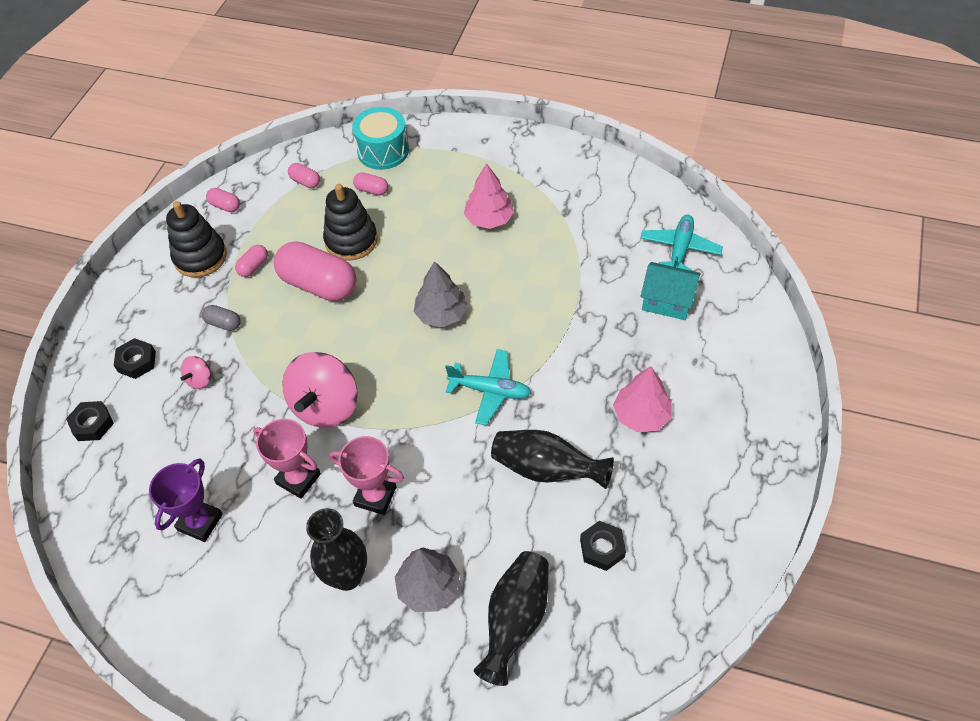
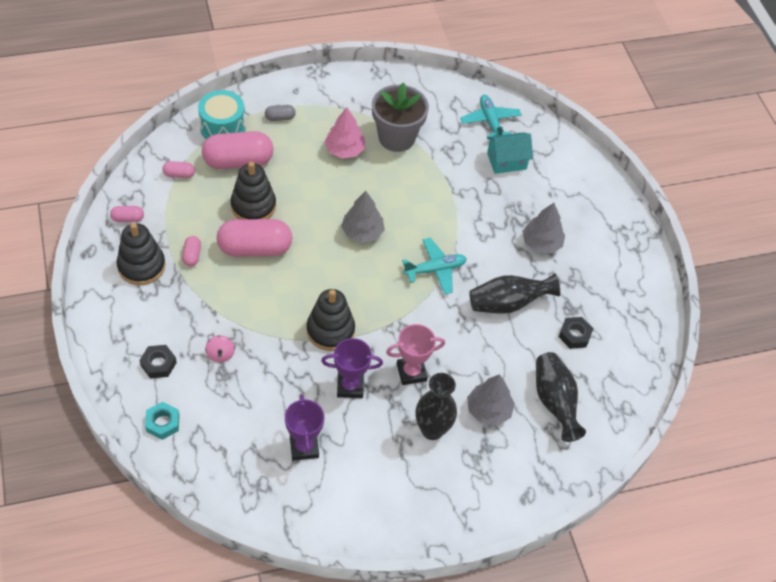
camera: 40 degrees left, 0 degrees up
black nut [66,401,114,441] -> turquoise nut [145,402,179,440]
grey capsule [202,305,241,331] -> grey capsule moved to [265,105,296,121]
pink trophy [253,419,321,499] -> purple trophy [321,338,383,398]
pink spinning top [282,352,357,428] -> black stacking toy [307,289,355,351]
pink capsule [353,172,388,196] -> pink capsule [202,131,274,169], size x2.22
pink tree [613,366,672,432] -> grey tree [522,203,565,254]
none -> grey flower pot [372,82,429,152]

